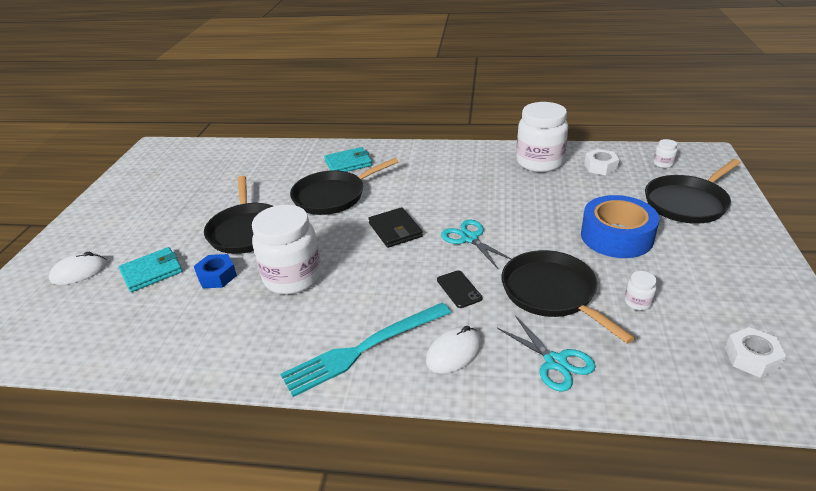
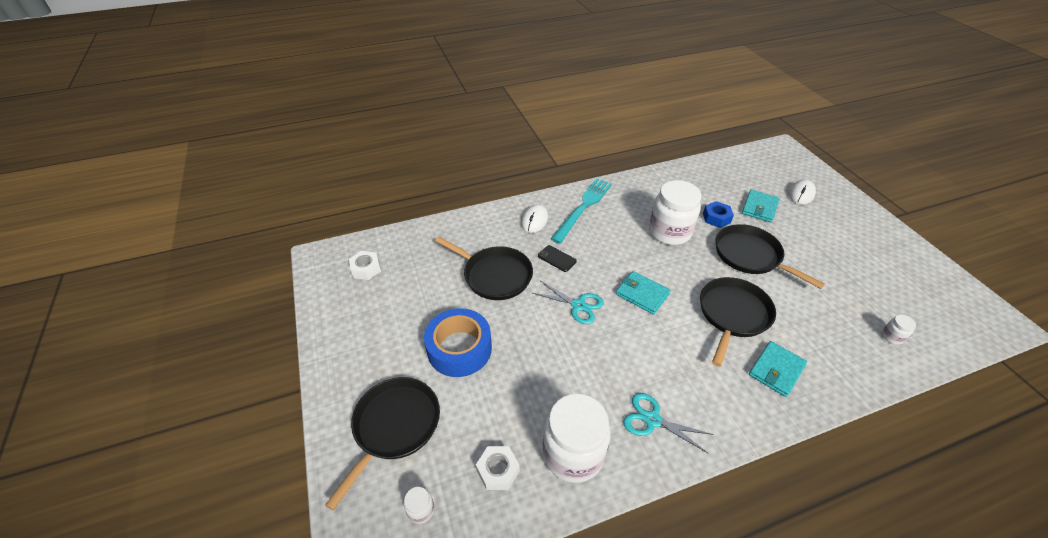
camera: 150 degrees right, 10 degrees up
black wallet [368,207,423,248] -> turquoise wallet [616,271,671,315]
turquoise scissors [497,316,596,392] -> turquoise scissors moved to [623,393,713,454]
white jar [624,271,657,310] -> white jar moved to [882,315,916,345]

